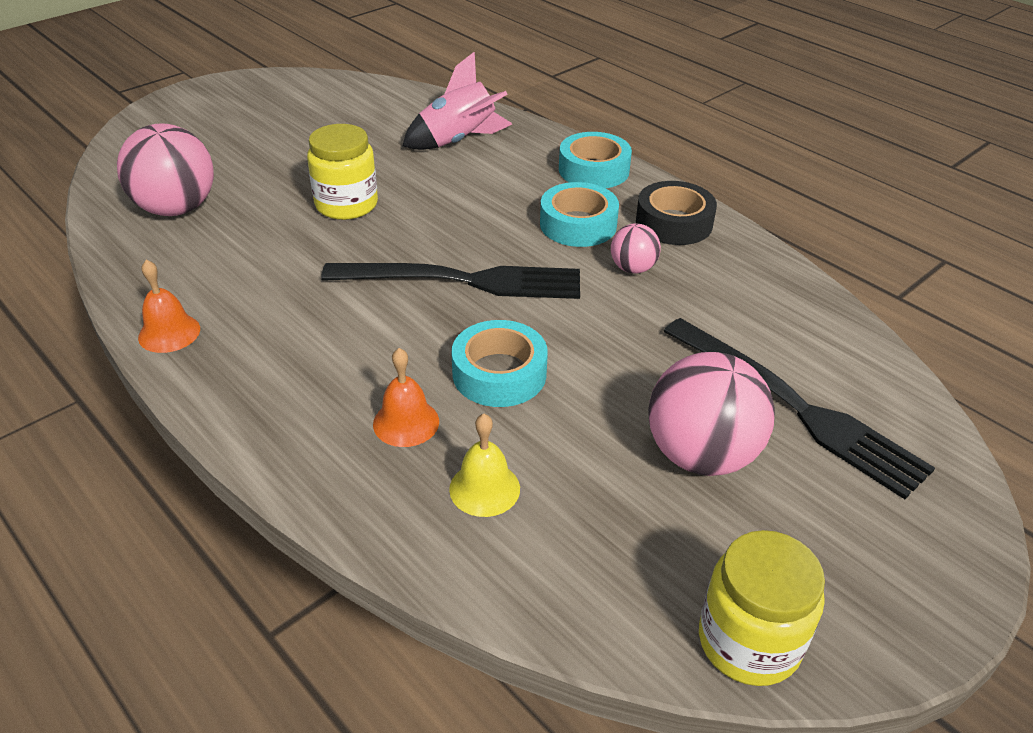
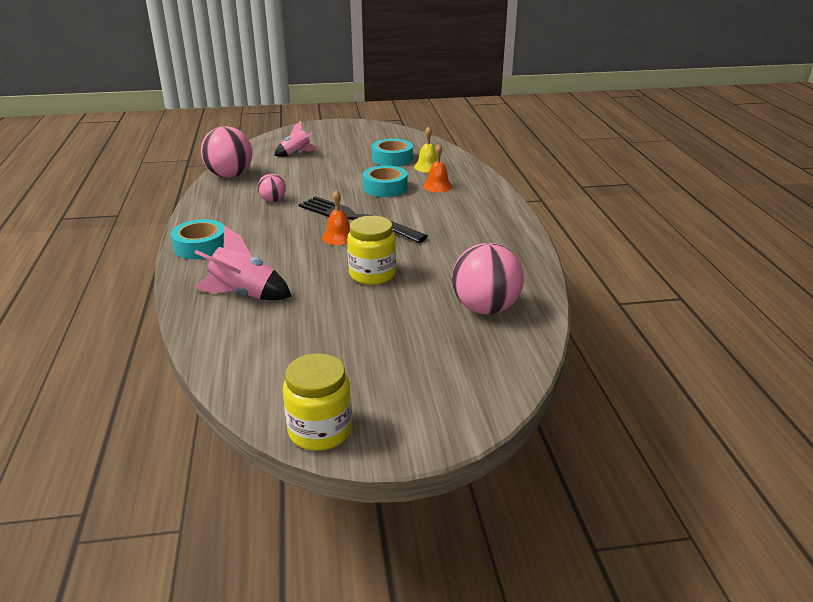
camera: 145 degrees left, 10 degrees down
orange bell [138,260,200,353] -> orange bell moved to [322,190,350,245]
turquoise tape [540,182,619,247] -> turquoise tape moved to [372,139,413,166]
black tape [636,181,717,245] -> none
pink ball [648,352,775,476] -> pink ball moved to [201,126,253,178]
black fork [663,318,935,499] -> pink rocket [274,121,317,157]
yellow jar [699,530,825,686] -> yellow jar moved to [283,353,352,451]

